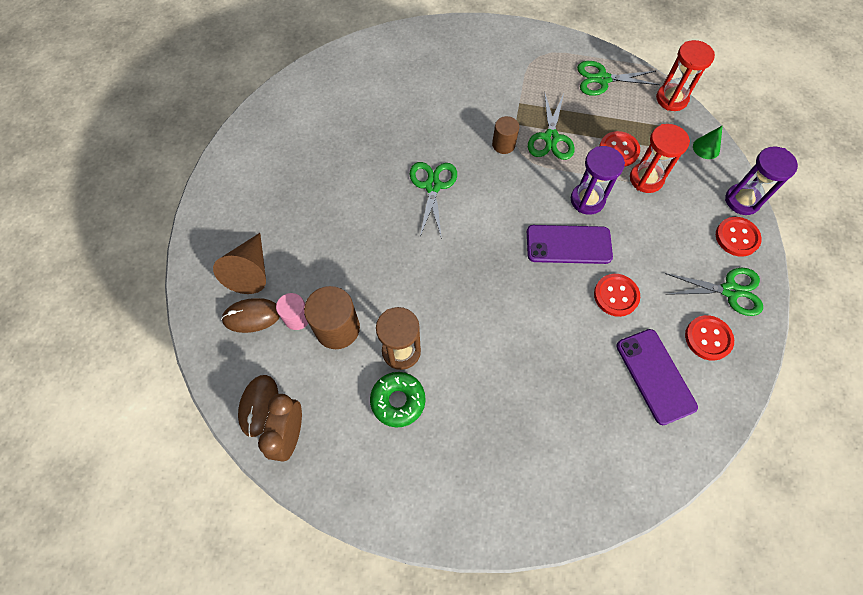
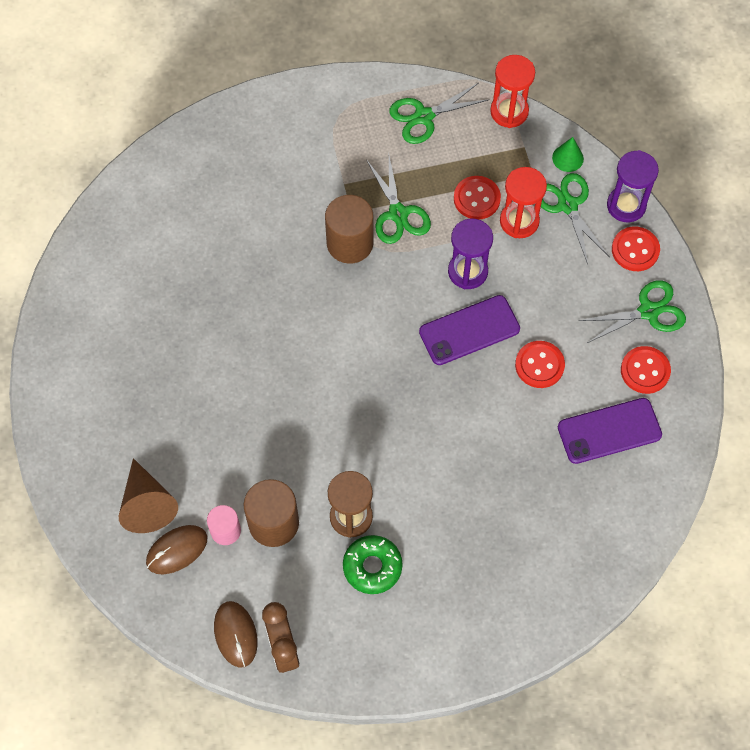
camera: 25 degrees left, 0 degrees up
green scissors [410,162,457,239] -> green scissors moved to [541,173,609,264]
brown cylinder [492,116,519,154] -> brown cylinder [325,195,373,264], size x1.67
purple phone [616,329,698,425] -> purple phone turned 60 degrees counterclockwise [558,398,662,464]

